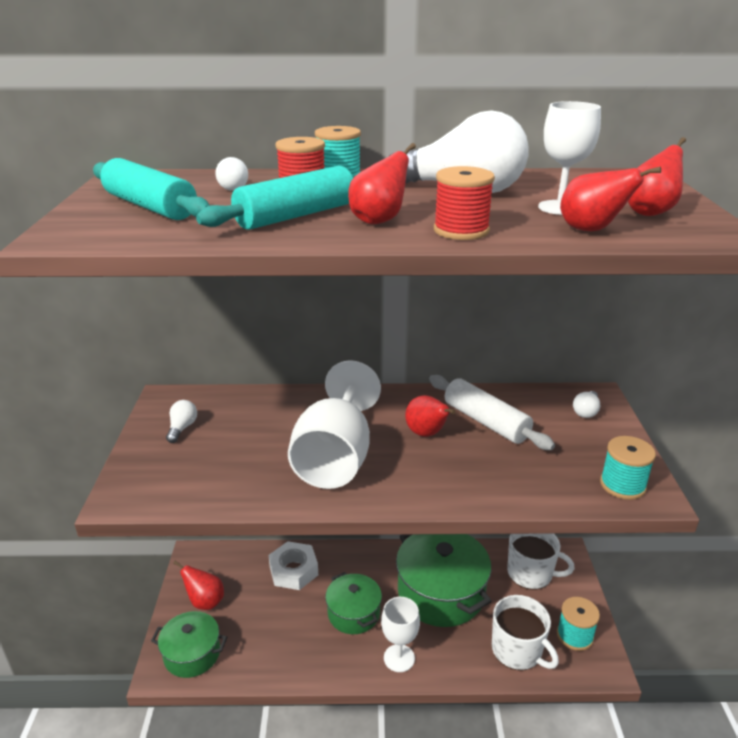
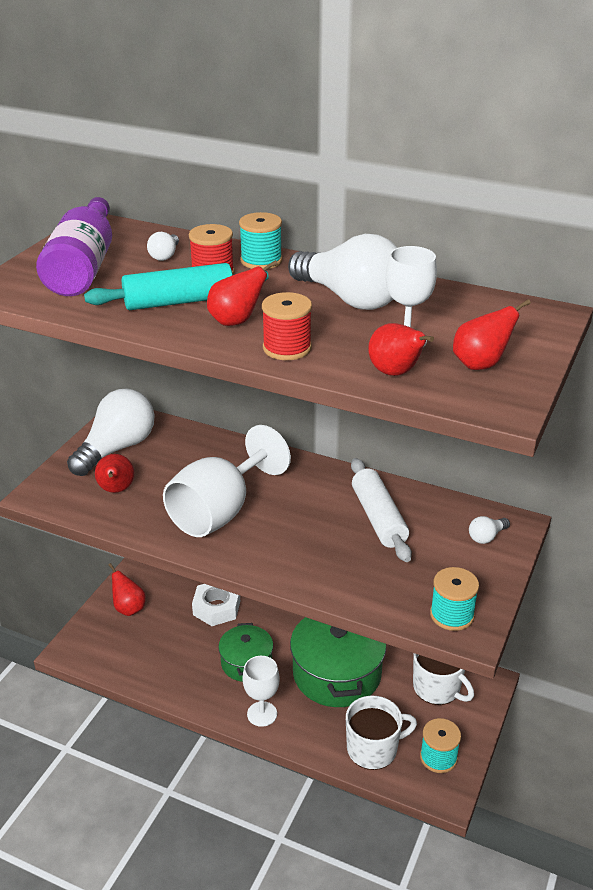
camera: 25 degrees right, 5 degrees up
turquoise rolling pin [93,158,210,220] -> purple bottle [36,197,112,296]
green pot [151,611,227,678] -> none
white light bulb [166,400,197,443] -> white light bulb [67,389,155,476], size x2.38
red pear [405,395,456,437] -> red pear moved to [95,454,134,493]
white mug [492,595,559,671] -> white mug turned 90 degrees counterclockwise [346,696,417,770]

